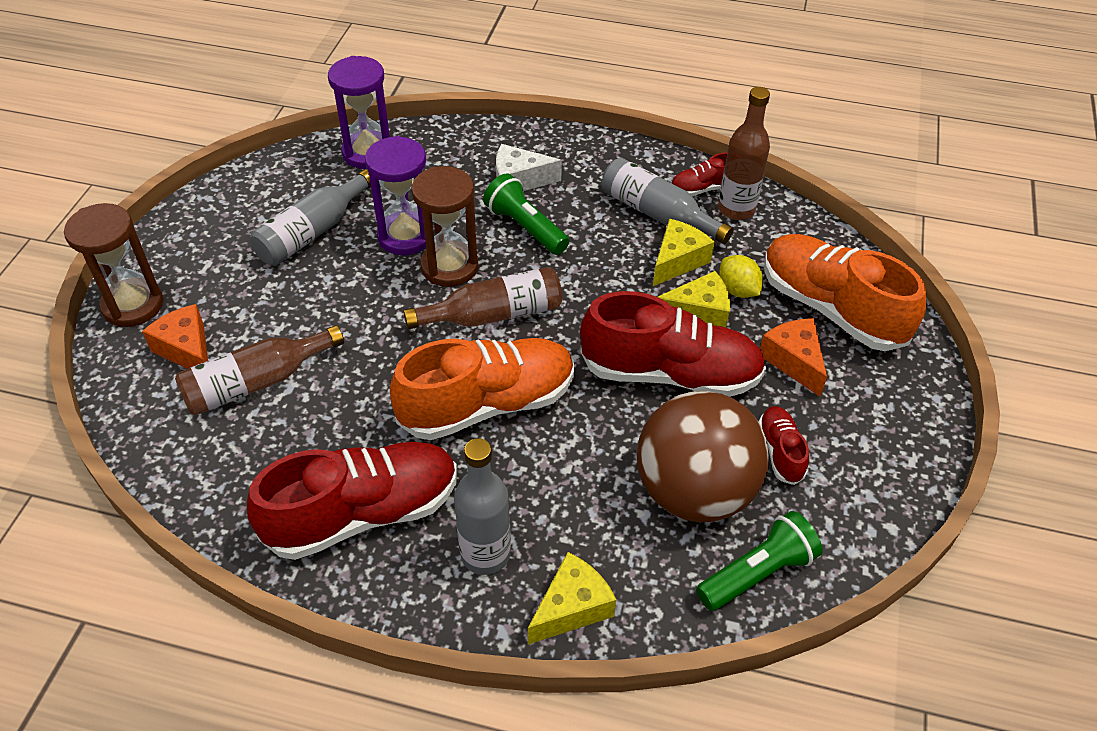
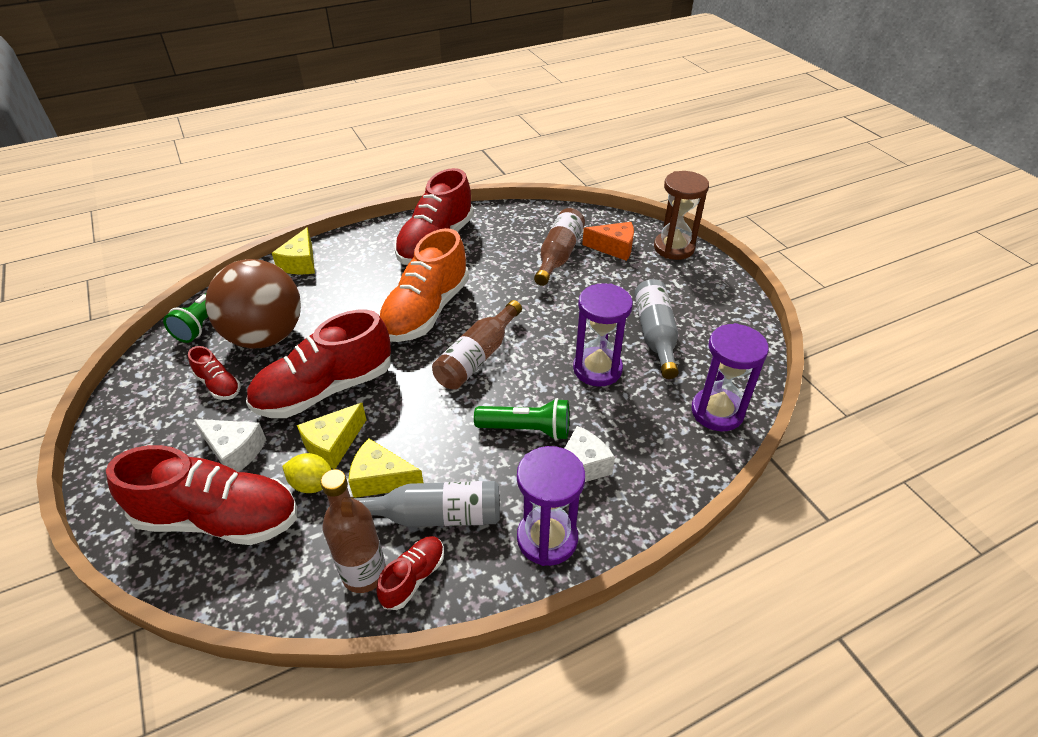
camera: 140 degrees right, 5 degrees down
brown hourglass [411,166,478,287] -> none
grey bottle [454,438,511,575] -> none
yellow cheese [653,219,715,286] -> yellow cheese turned 105 degrees clockwise [348,438,423,498]
orange cheese [760,318,827,397] -> white cheese [194,419,266,472]
orange shoe [764,234,926,351] -> red shoe [106,445,297,545]
none -> purple hourglass [517,446,585,566]

